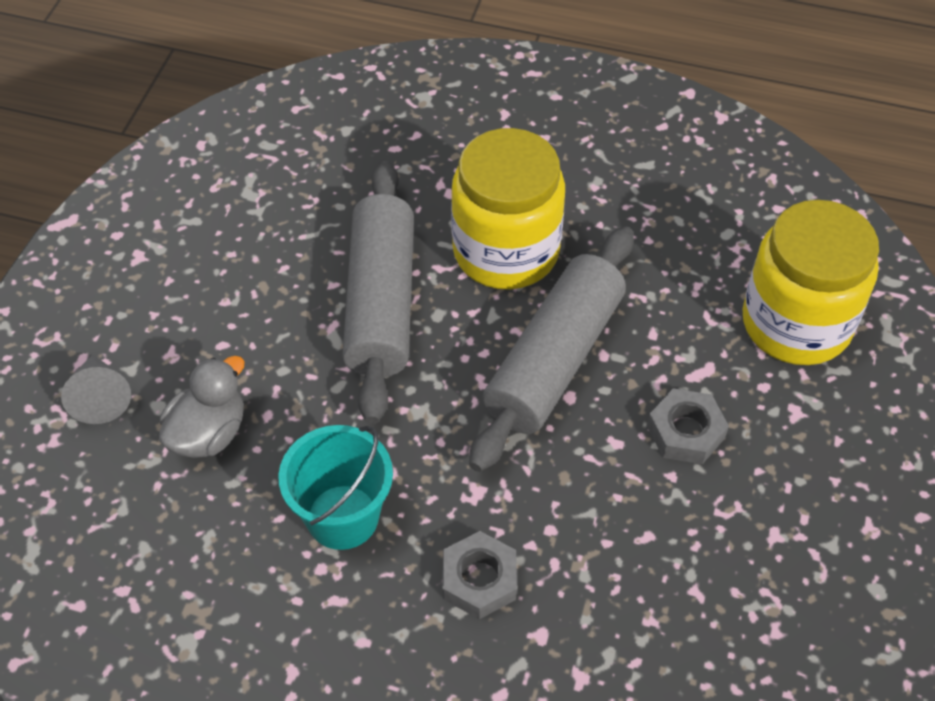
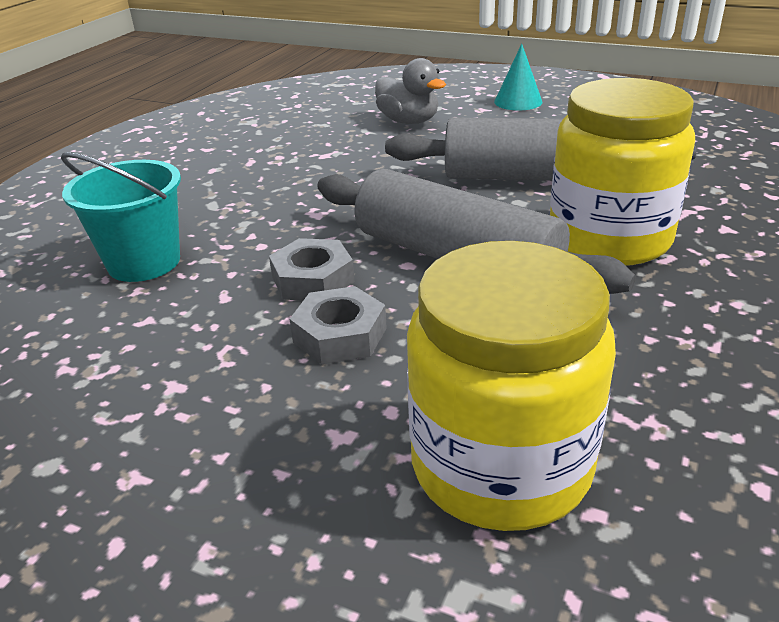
camera: 100 degrees right, 20 degrees down
grey cone [61,355,131,424] -> none
turquoise bucket [278,425,393,550] -> turquoise bucket moved to [61,152,181,282]
grey nut [442,531,517,619] -> grey nut moved to [269,238,355,301]
none -> turquoise cone [494,44,542,111]

